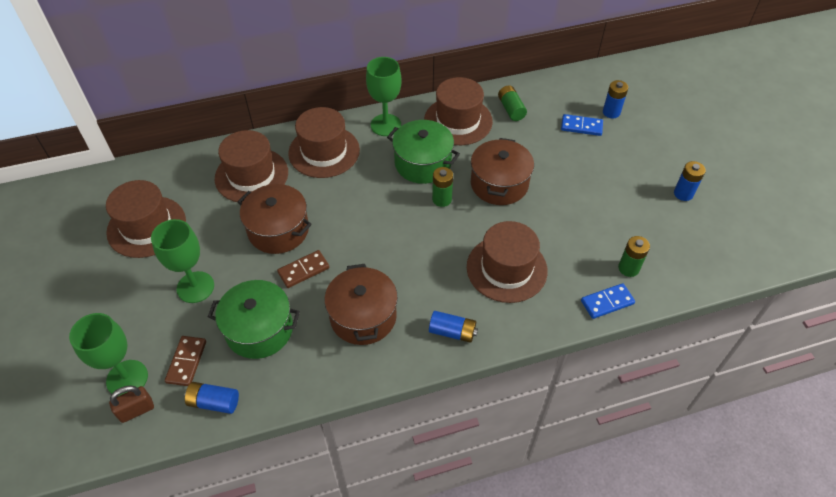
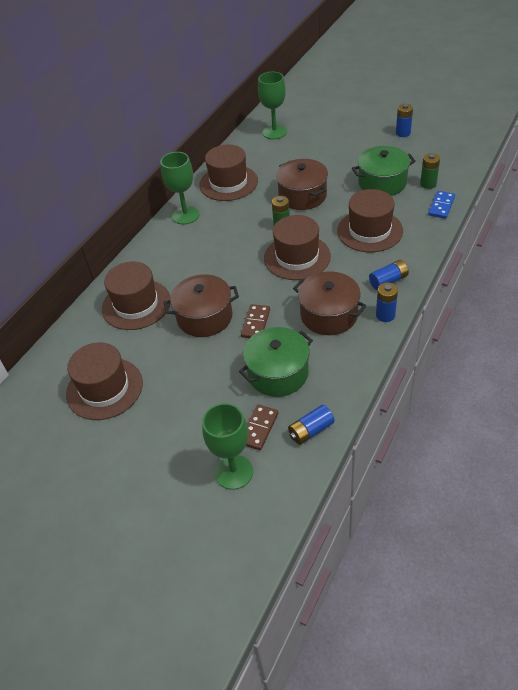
camera: 40 degrees left, 5 degrees down
brown padlock [109,386,154,423] -> none
green goblet [151,219,214,303] -> green goblet moved to [258,72,287,139]
brown domino [165,336,206,386] -> brown domino turned 60 degrees clockwise [246,404,279,450]
brown hat [288,107,360,178] -> brown hat moved to [264,215,331,280]
green pot [387,120,460,184] -> green pot moved to [352,146,416,196]
green battery [498,85,527,121] -> none
blue domino [561,114,603,136] -> none
blue battery [603,80,628,118] -> blue battery moved to [376,282,398,322]

